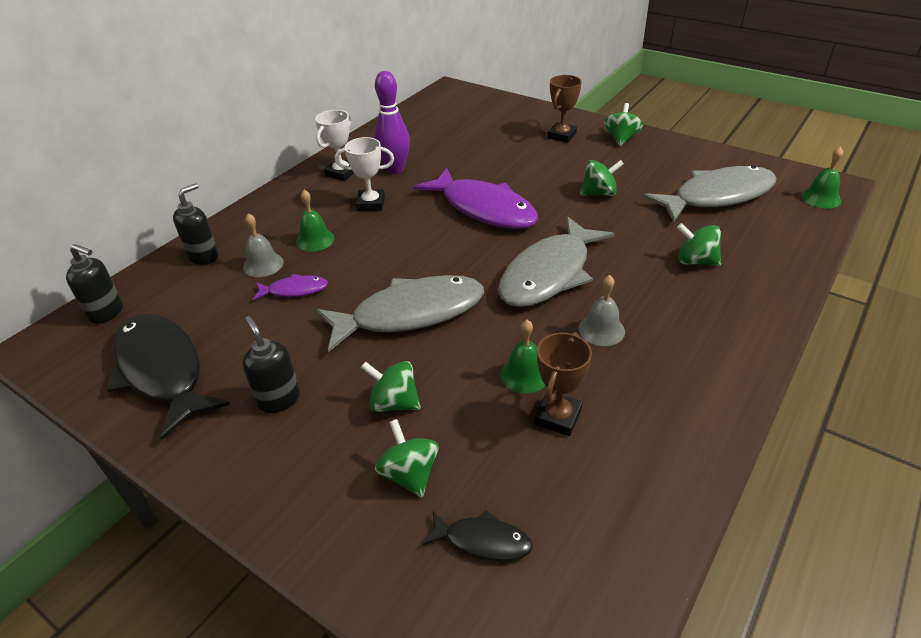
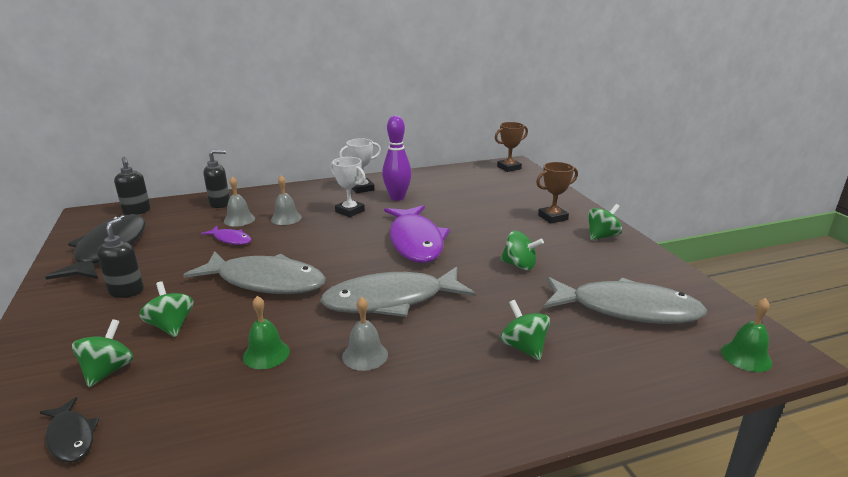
camera: 35 degrees right, 15 degrees down
green bell [296,190,335,252] -> grey bell [271,175,302,225]
brown trophy [534,332,592,436] -> brown trophy moved to [495,122,528,172]

